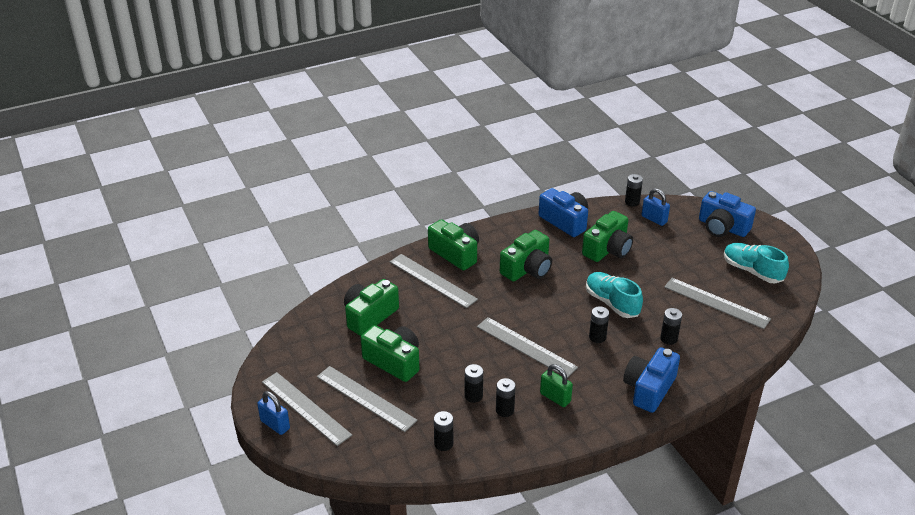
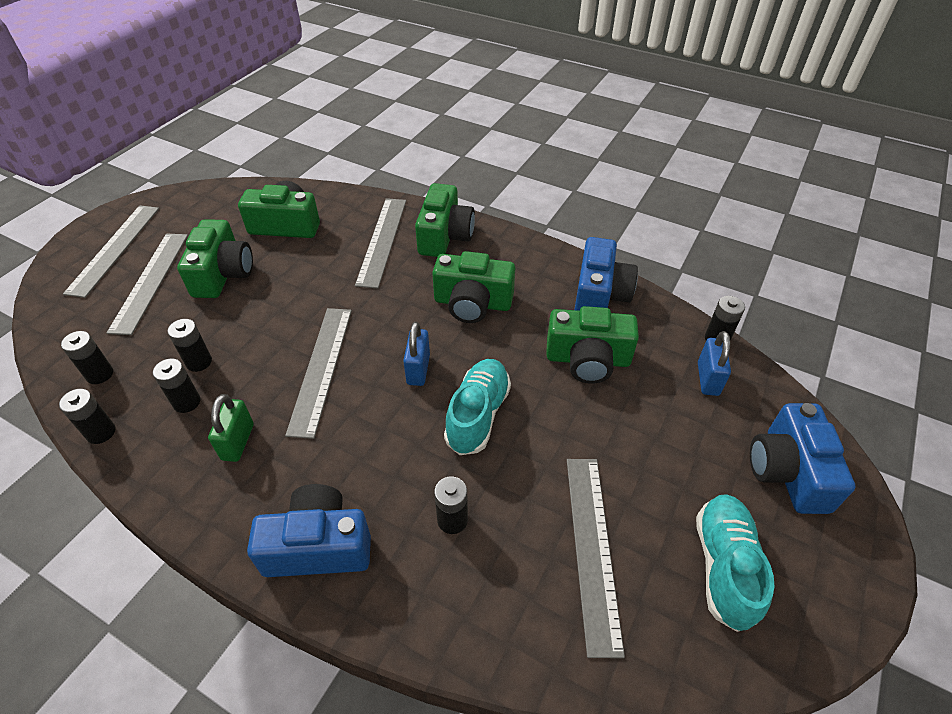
camera: 55 degrees right, 10 degrees up
blue padlock [257,391,290,435] -> blue padlock moved to [403,322,430,386]
black battery [589,306,609,343] -> black battery moved to [59,389,116,444]

